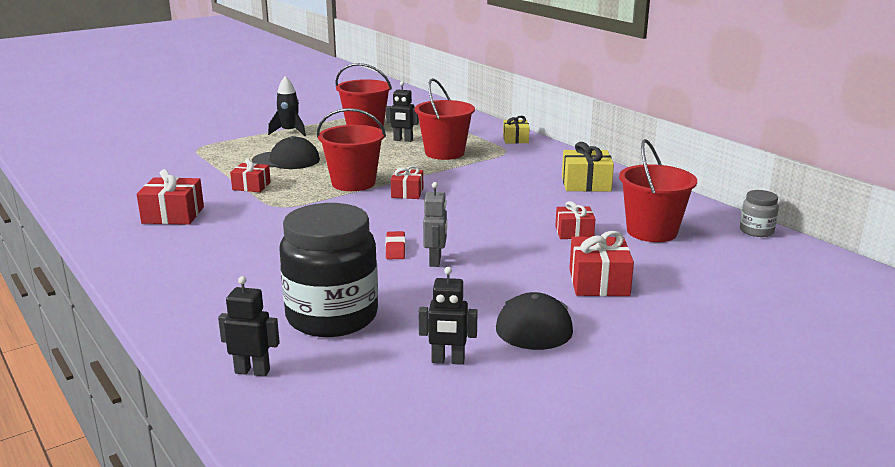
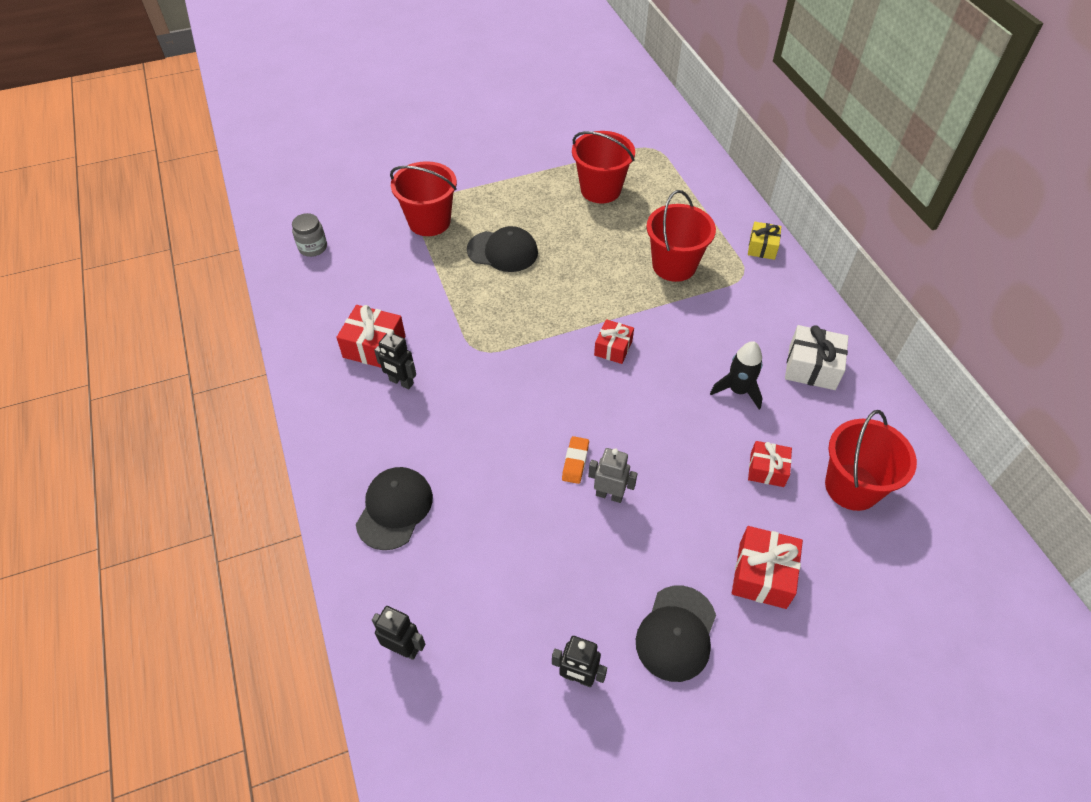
camera: 15 degrees right, 30 degrees up
red gift [230,158,271,192] -> none
black rocket [268,76,306,136] -> black rocket moved to [710,341,763,410]
black jar [279,203,378,337] -> none
red bucket [317,108,386,191] -> red bucket moved to [390,161,457,236]
red eraser [385,231,406,259] -> orange eraser [562,436,589,484]
black robot [386,81,419,142] -> black robot moved to [374,331,416,389]
grey robot [423,182,447,267] -> grey robot turned 90 degrees counterclockwise [588,448,637,503]
yellow gift [562,142,614,192] -> white gift [785,325,848,390]
grey jar [740,190,779,237] -> grey jar moved to [292,213,327,257]
none -> black cap [356,467,433,550]

